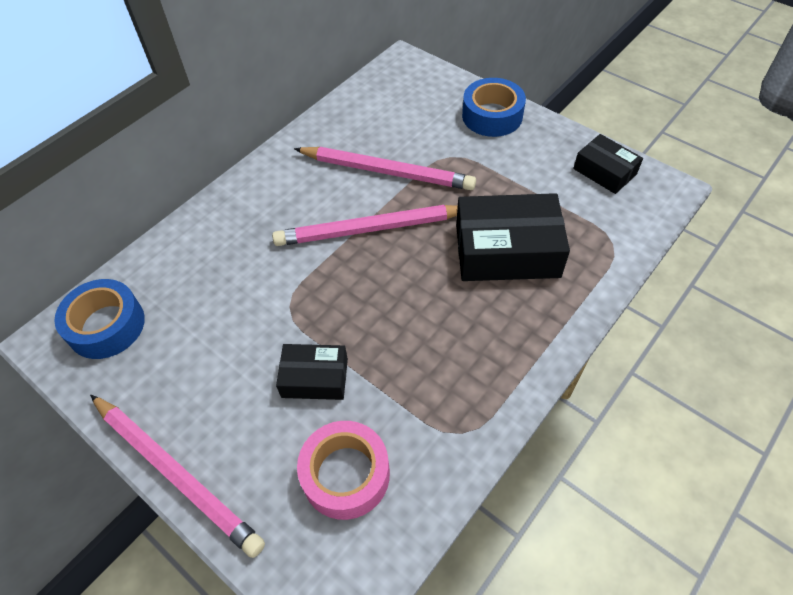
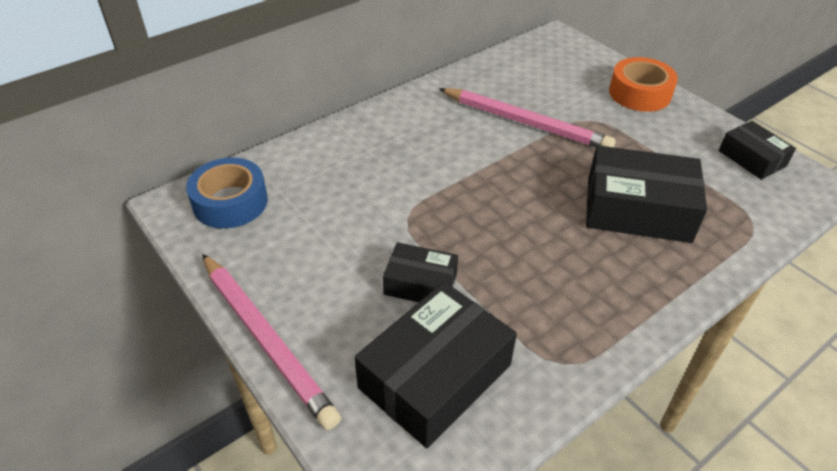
camera: 10 degrees right, 10 degrees down
pink pencil [272,205,458,246] -> none
pink tape [297,421,390,520] -> black box [354,282,517,448]
blue tape [462,78,526,137] -> orange tape [609,57,678,112]

